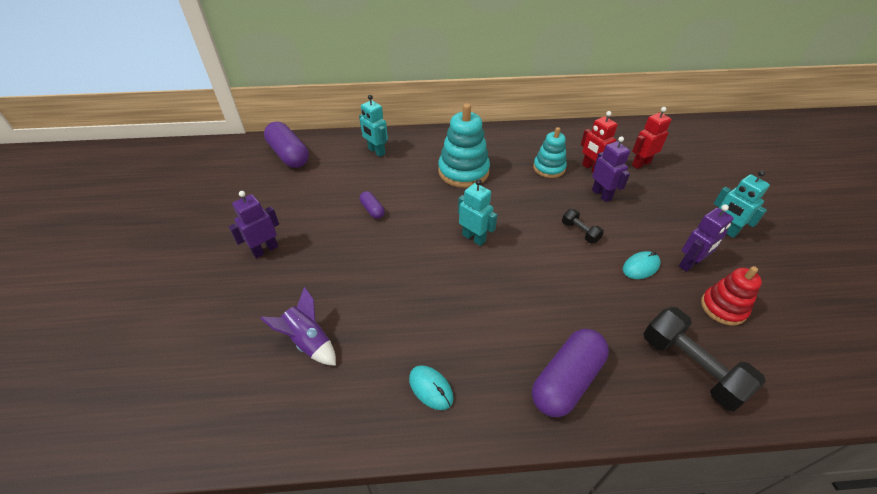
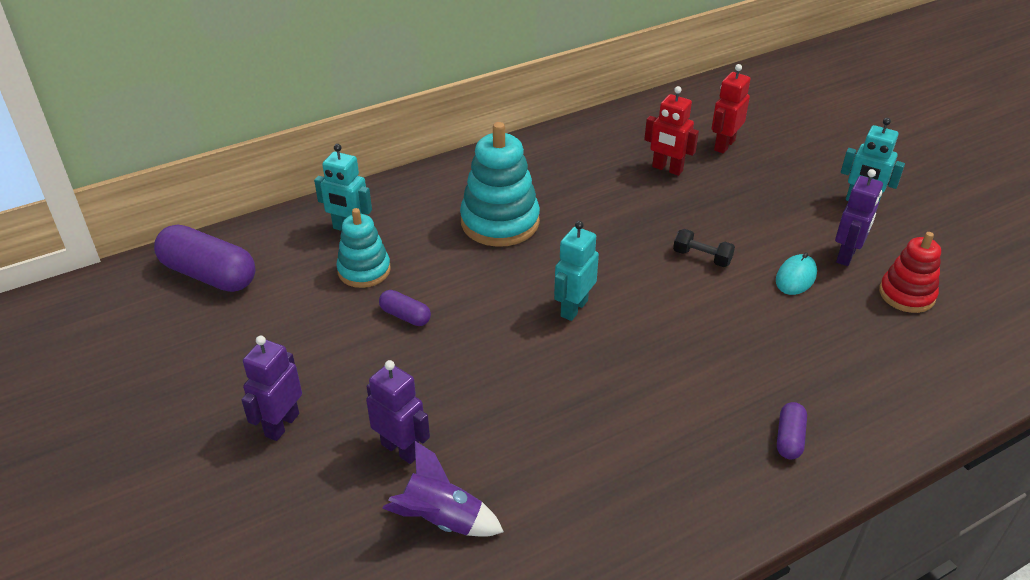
camera: 25 degrees left, 5 degrees down
turquoise mouse [409,365,454,410] -> none
turquoise robot [458,179,497,246] -> turquoise robot turned 75 degrees counterclockwise [554,221,599,321]
purple capsule [532,329,609,417] -> purple capsule [777,402,807,459], size x0.49
turquoise stacking toy [533,127,567,178] -> turquoise stacking toy moved to [336,208,391,288]
purple robot [592,136,630,202] -> purple robot moved to [366,360,430,464]
black dumbbell [643,307,766,411] -> none

